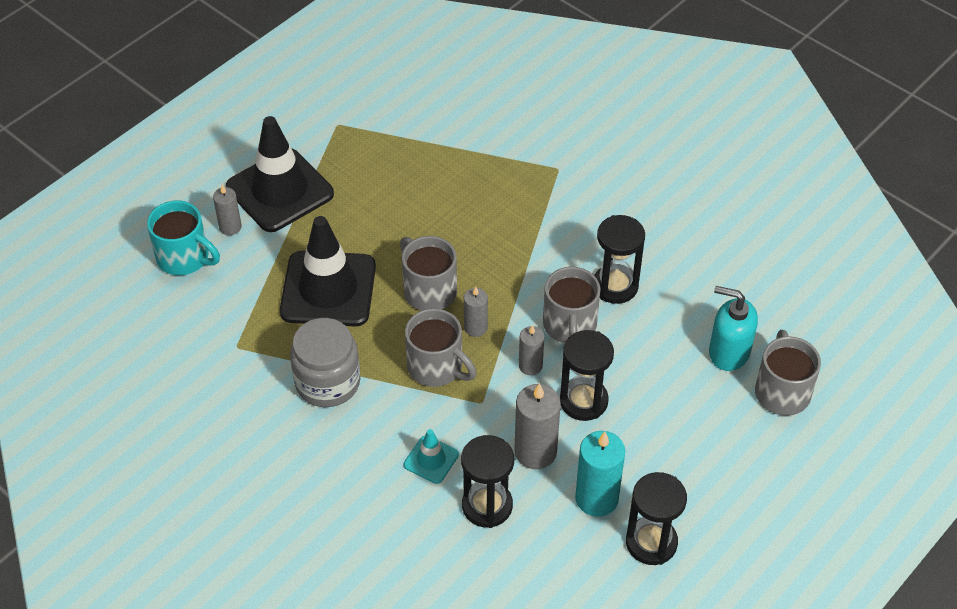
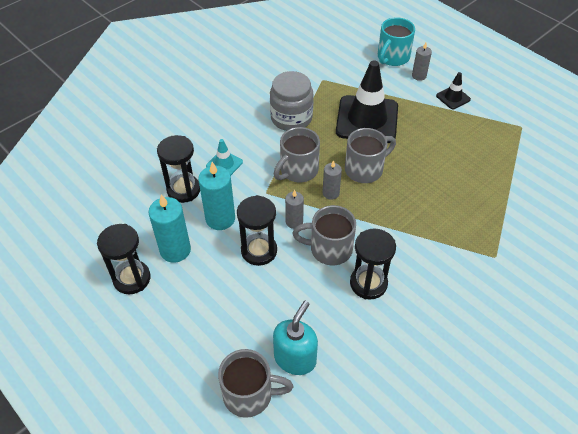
camera: 95 degrees right, 0 degrees up
black traffic cone [226,116,334,232] -> black traffic cone [436,72,471,109], size x0.46
grey candle [514,383,561,469] -> turquoise candle [198,162,235,230]

